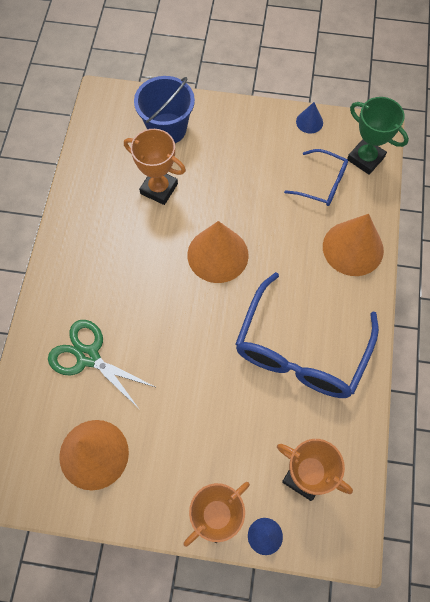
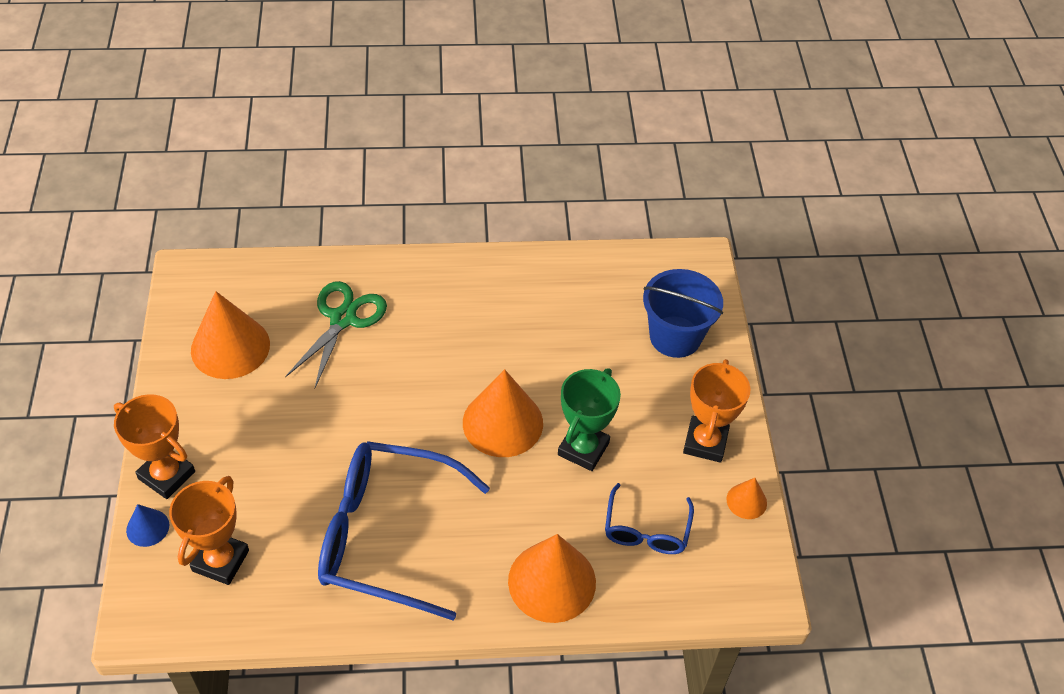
camera: 75 degrees right, 15 degrees down
orange trophy [124,129,186,205] -> orange trophy moved to [683,359,751,463]
blue cone [296,102,323,133] -> orange cone [726,478,767,519]
green trophy [347,97,409,175] -> green trophy moved to [558,368,621,471]

